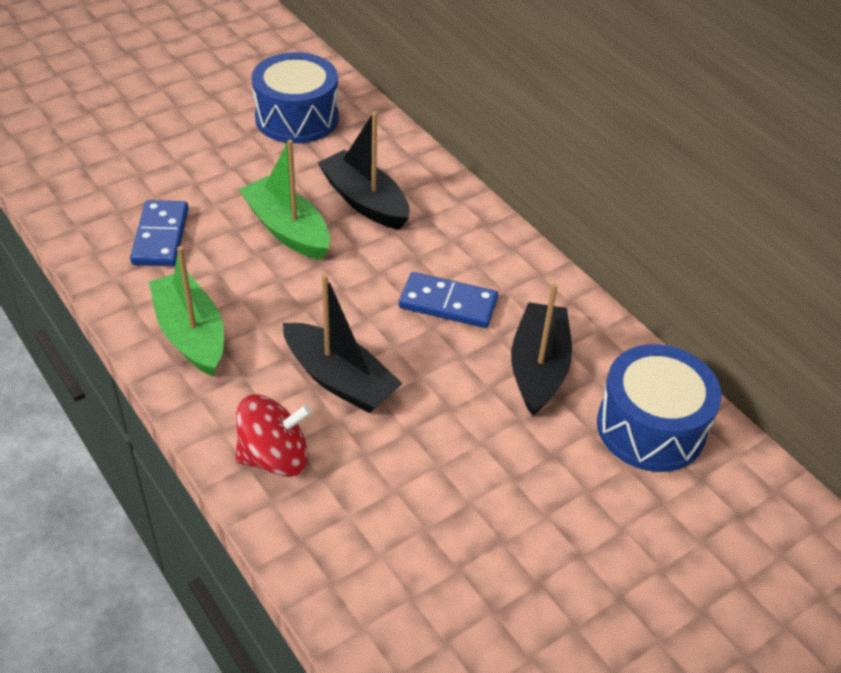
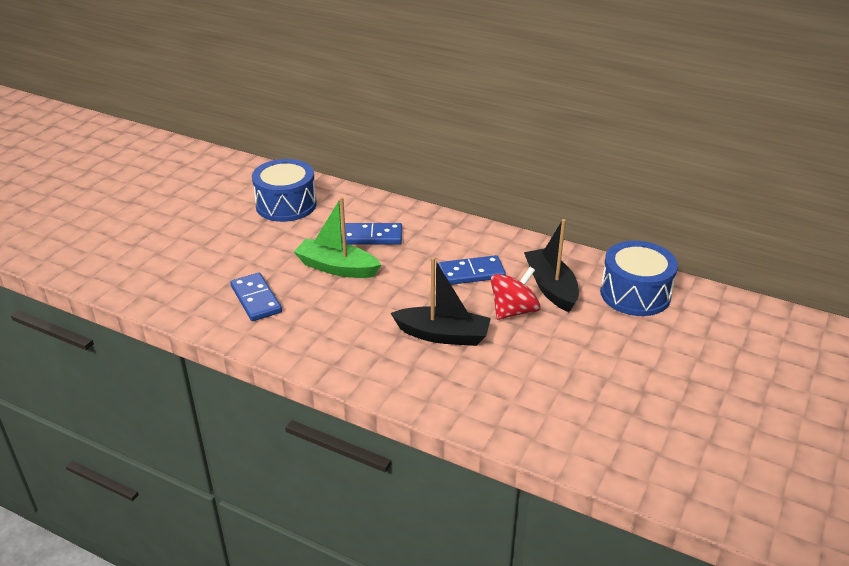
camera: 25 degrees left, 10 degrees down
green boat [149,246,224,377] -> none
red spinning top [235,394,312,477] -> red spinning top moved to [491,267,541,320]
black boat [317,112,410,230] -> blue domino [342,223,402,244]

